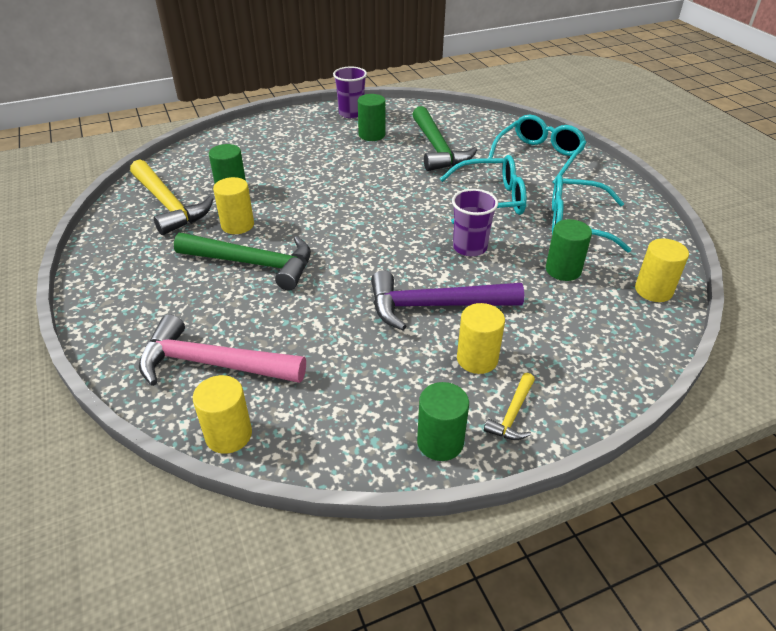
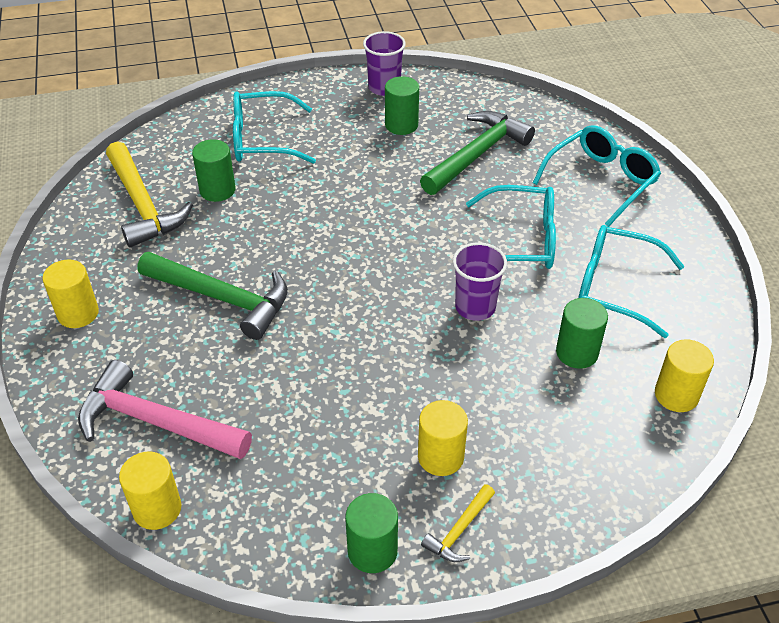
camera: 10 degrees right, 5 degrees up
yellow cylinder [213,177,254,234] -> yellow cylinder moved to [42,260,99,328]
purple hammer [371,270,524,330] -> none
green hammer [412,106,477,171] -> green hammer turned 135 degrees counterclockwise [420,111,535,195]
none -> turquoise glasses [233,91,316,164]

